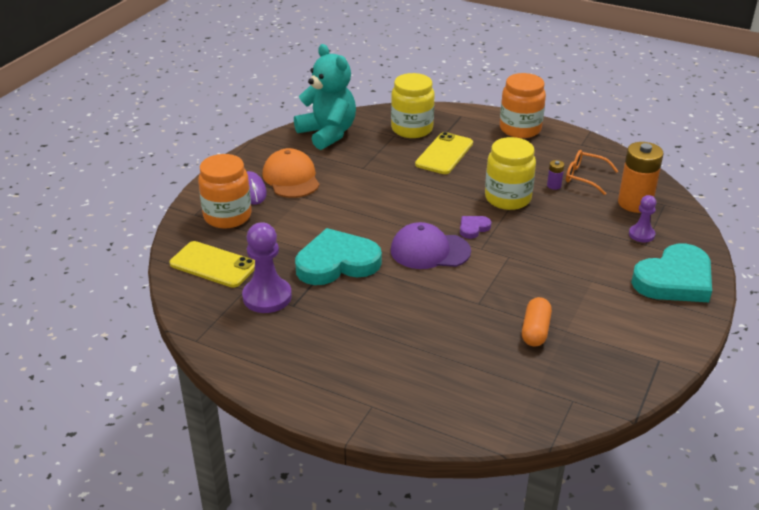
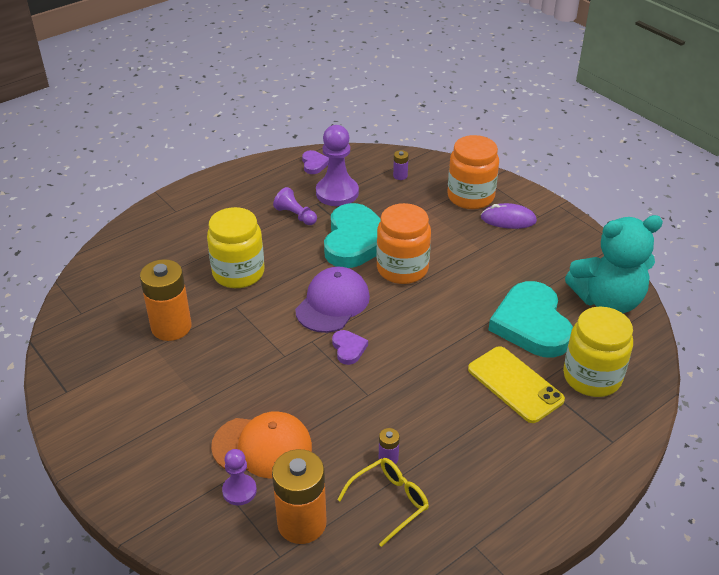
camera: 115 degrees right, 5 degrees up
yellow phone [169,241,255,288] -> purple battery [393,150,409,180]
orange cap [262,148,320,198] -> orange cap moved to [211,411,312,478]
yellow jar [485,137,536,210] -> yellow jar moved to [207,207,265,288]
orange jar [500,73,546,138] -> orange jar moved to [376,203,431,284]
orange capsule [522,297,552,347] -> orange battery [140,259,191,341]
orange glasses [566,150,618,195] -> yellow glasses [337,458,429,547]
turquoise heart [631,244,712,302] -> turquoise heart moved to [489,281,573,357]
none -> purple pawn [273,187,317,225]
none -> purple heart [302,150,329,174]

